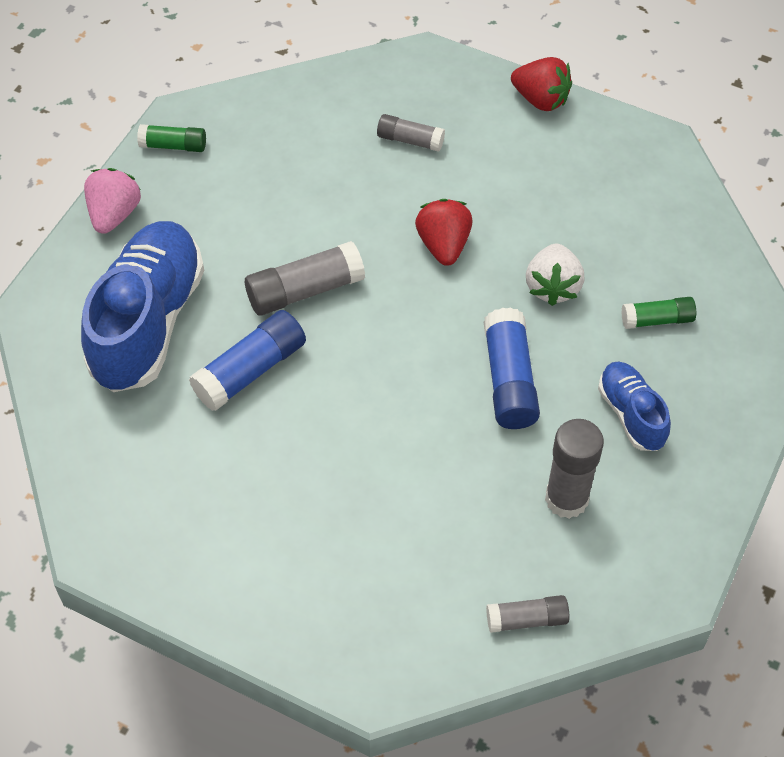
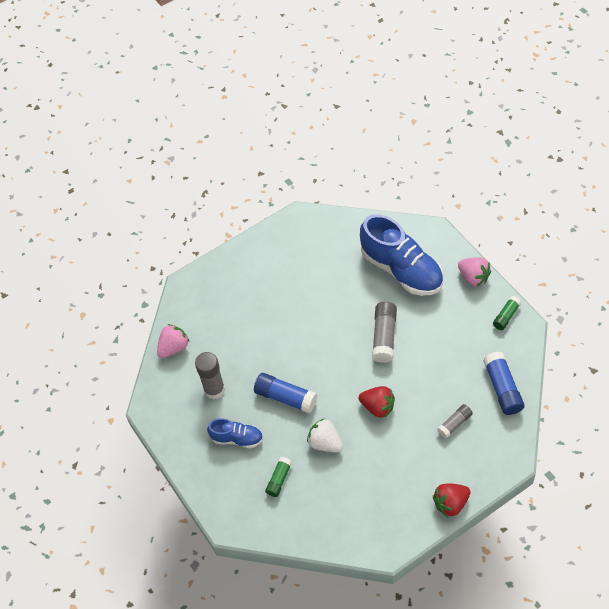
camera: 125 degrees right, 0 degrees up
blue glue stick [189,310,306,411] -> blue glue stick moved to [483,352,525,415]
grey glue stick [486,595,570,633] -> pink strawberry [157,324,189,358]

